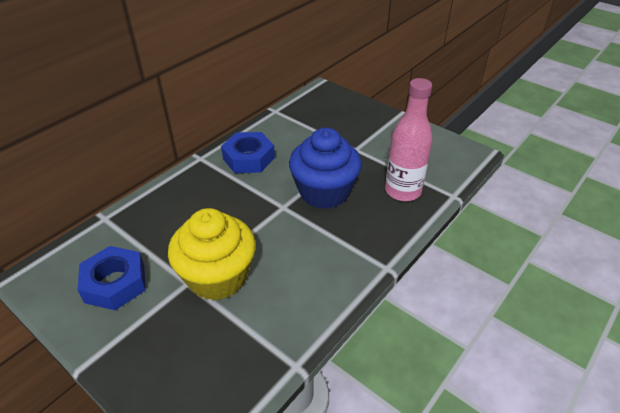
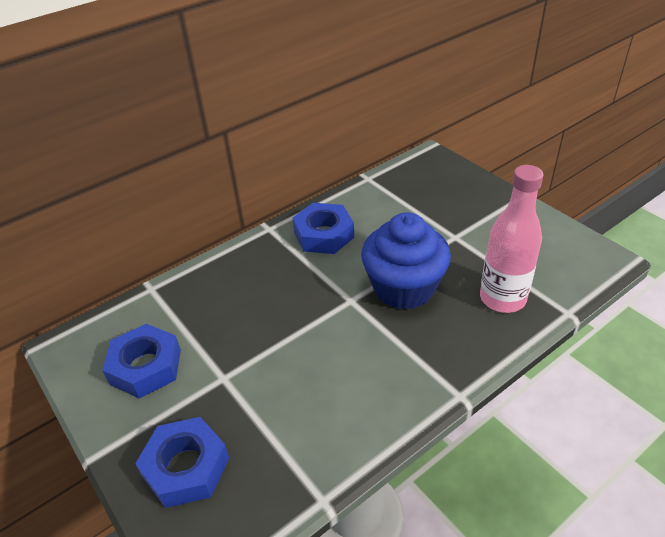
camera: 15 degrees right, 0 degrees up
yellow cupcake [168,208,256,301] -> none
none -> blue nut [135,417,229,508]

